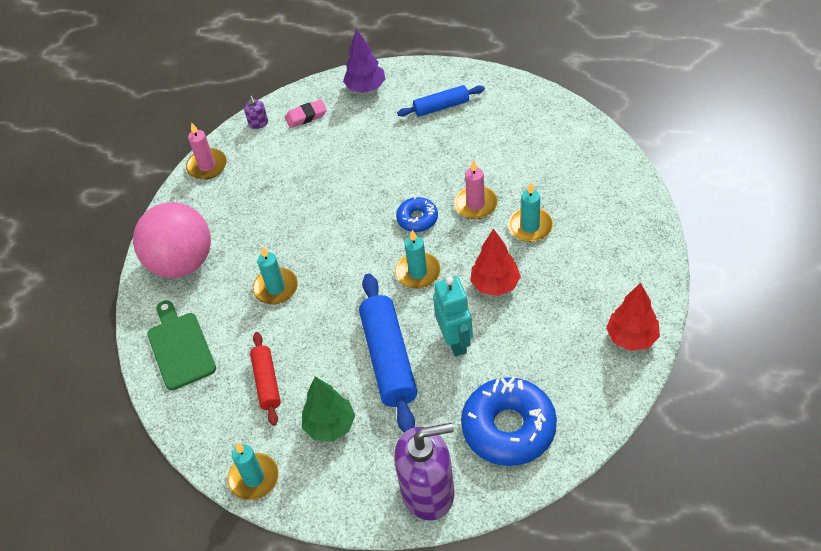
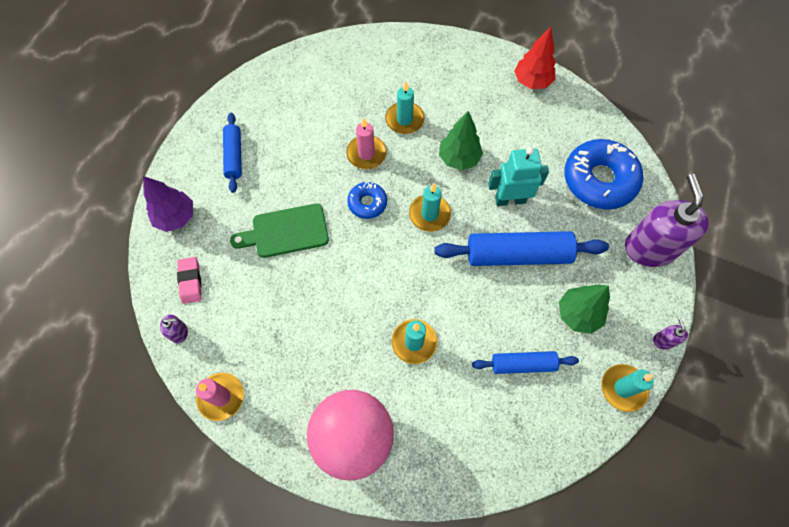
camera: 85 degrees left, 15 degrees up
green cutting board [147,300,216,390] -> green cutting board moved to [230,203,329,258]
red rolling pin [250,332,281,426] -> blue rolling pin [472,351,579,374]
red tree [470,229,521,296] -> green tree [439,111,483,170]
none -> purple soap dispenser [653,318,688,350]

